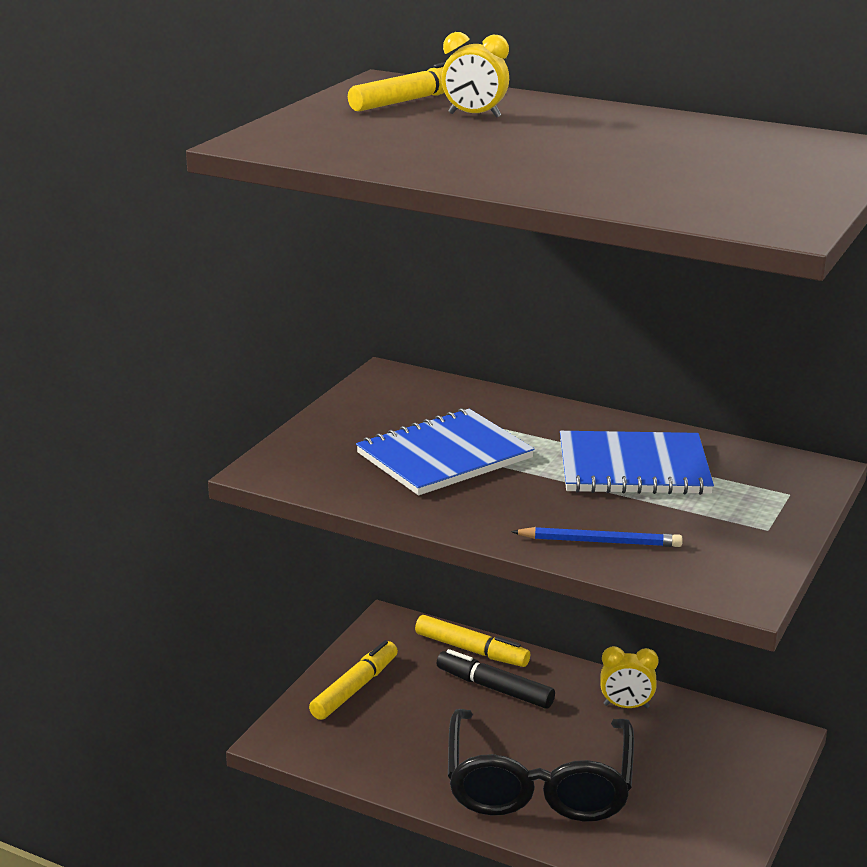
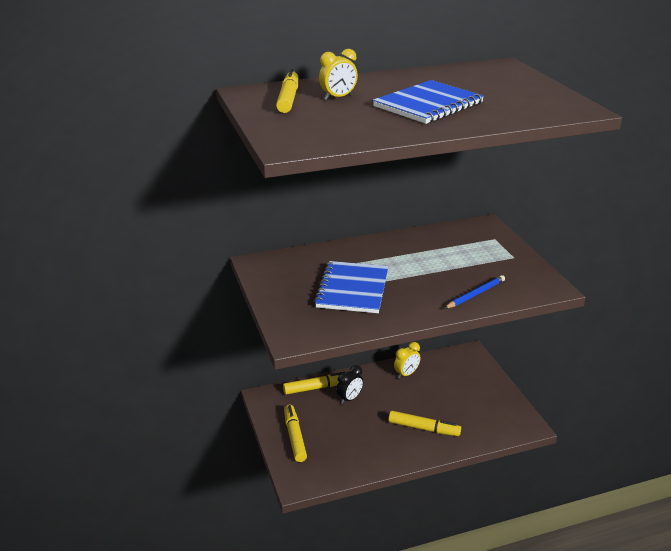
camera: 45 degrees left, 5 degrees up
black marker [437,649,555,709] -> black clock [336,365,363,404]
black glasses [448,709,634,822] -> yellow marker [388,411,461,436]
blue notebook [560,431,714,495] -> blue notebook moved to [373,80,484,124]

